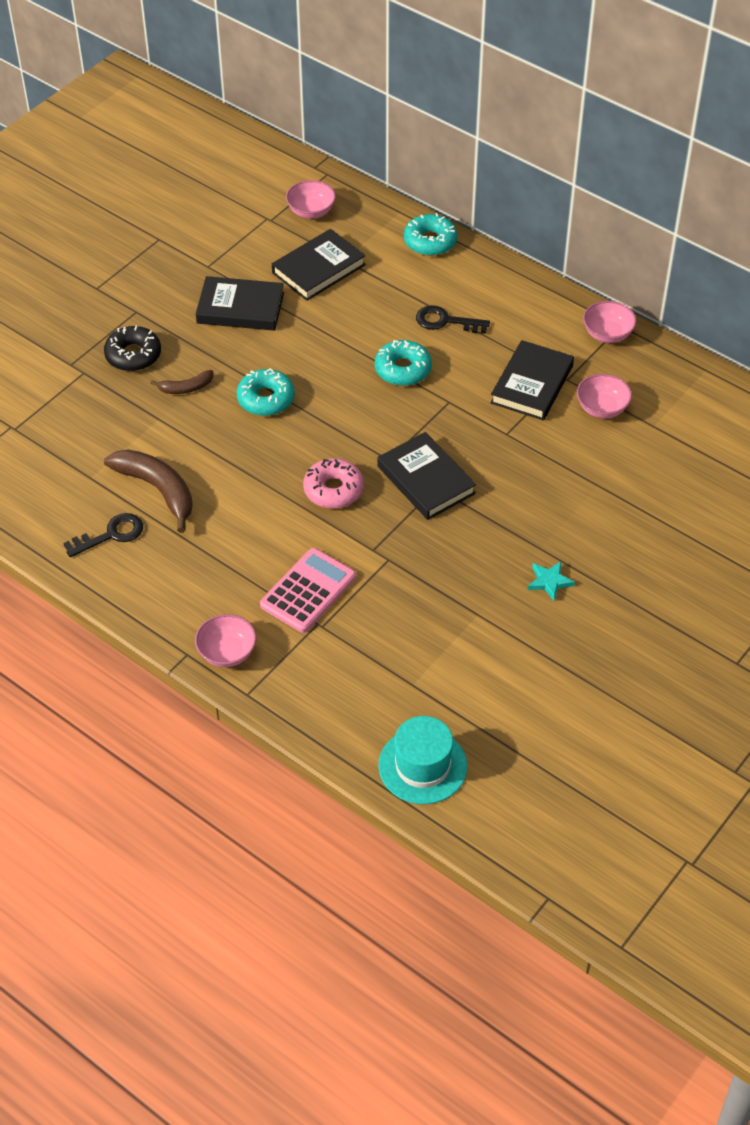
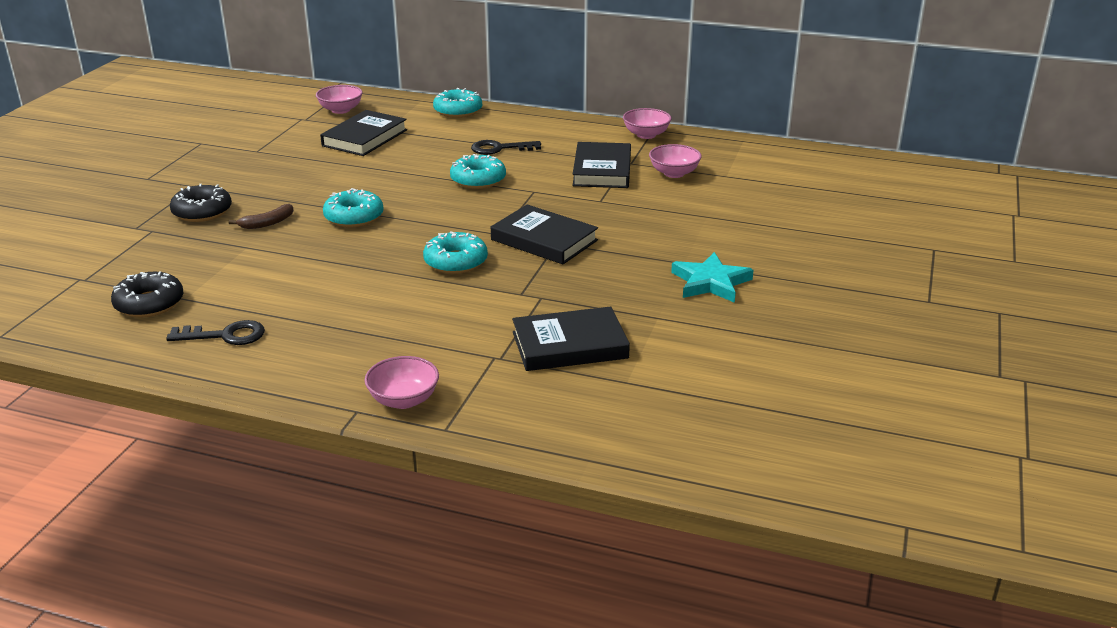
camera: 20 degrees left, 20 degrees down
black key [63,513,143,557] -> black key turned 45 degrees clockwise [166,320,265,345]
brown banana [104,449,193,533] -> none
black book [196,276,284,331] -> black book moved to [512,307,630,371]
pink calculator [260,548,356,633] -> none
pink donut [303,458,364,508] -> turquoise donut [423,231,488,274]
turquoise hat [378,716,467,804] -> none
turquoise star [528,561,575,601] -> turquoise star [671,252,754,303], size x1.64
none -> black donut [111,272,184,318]

